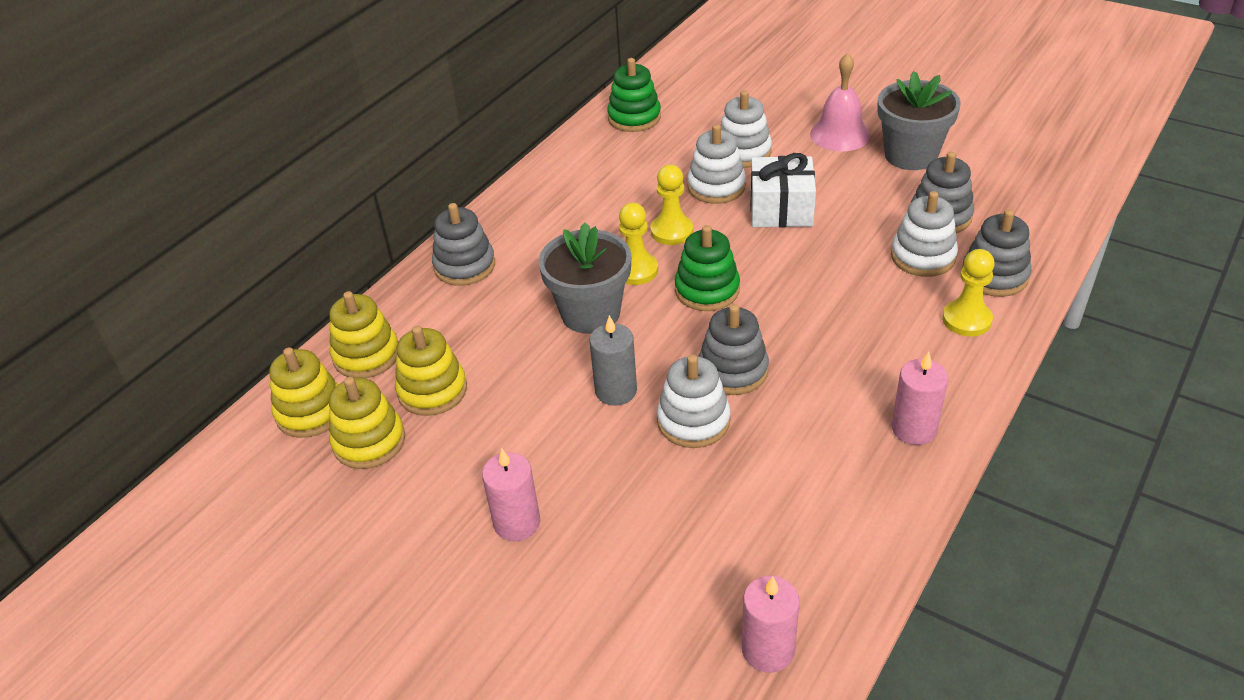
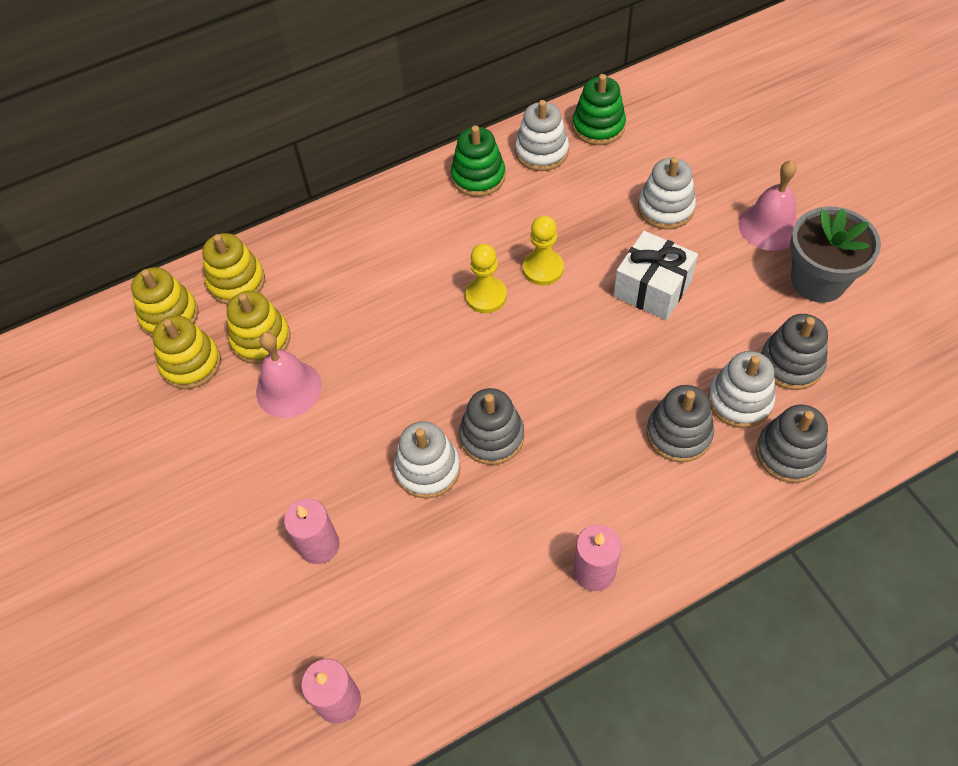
camera: 30 degrees right, 15 degrees up
grey stacking toy [432,203,495,286] -> grey stacking toy moved to [646,385,714,463]
pink candle [482,449,540,541] -> pink candle moved to [284,499,340,564]
grey flower pot [538,222,632,334] -> none
grey candle [589,315,637,406] -> none
green stacking toy [675,225,740,311] -> green stacking toy moved to [451,125,505,197]
white stacking toy [687,124,746,204] -> white stacking toy moved to [515,100,569,171]
yellow pawn [942,249,995,336] -> none
none -> pink bell [256,332,322,418]

